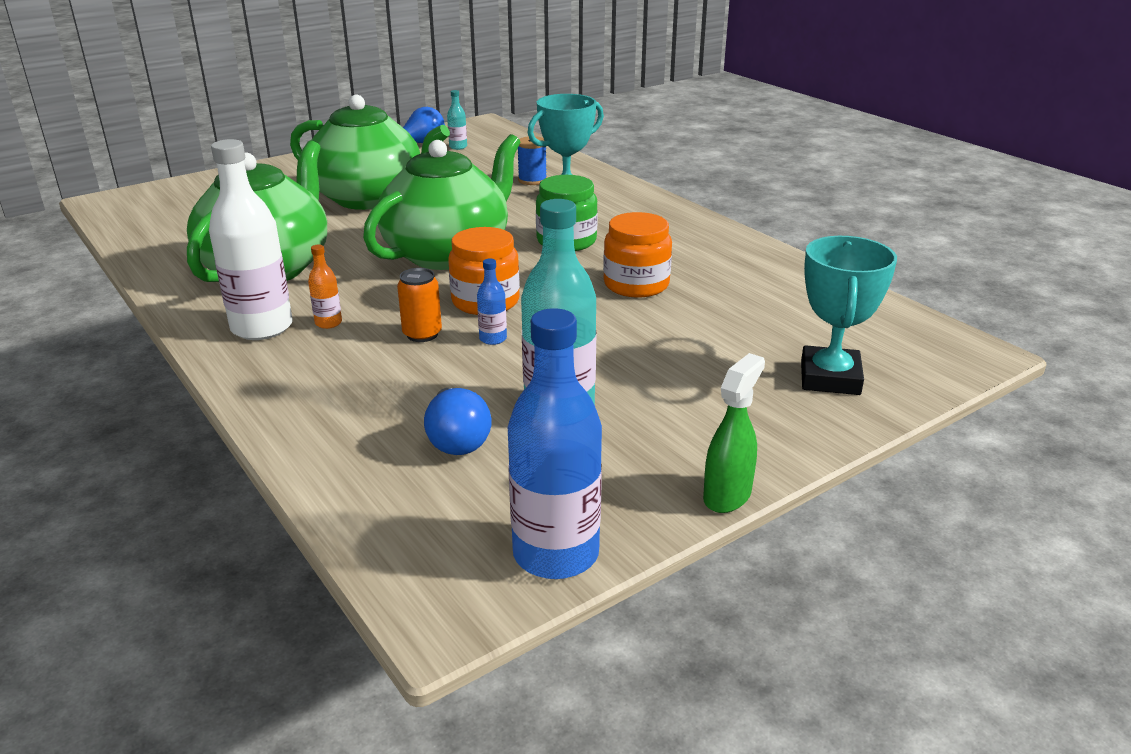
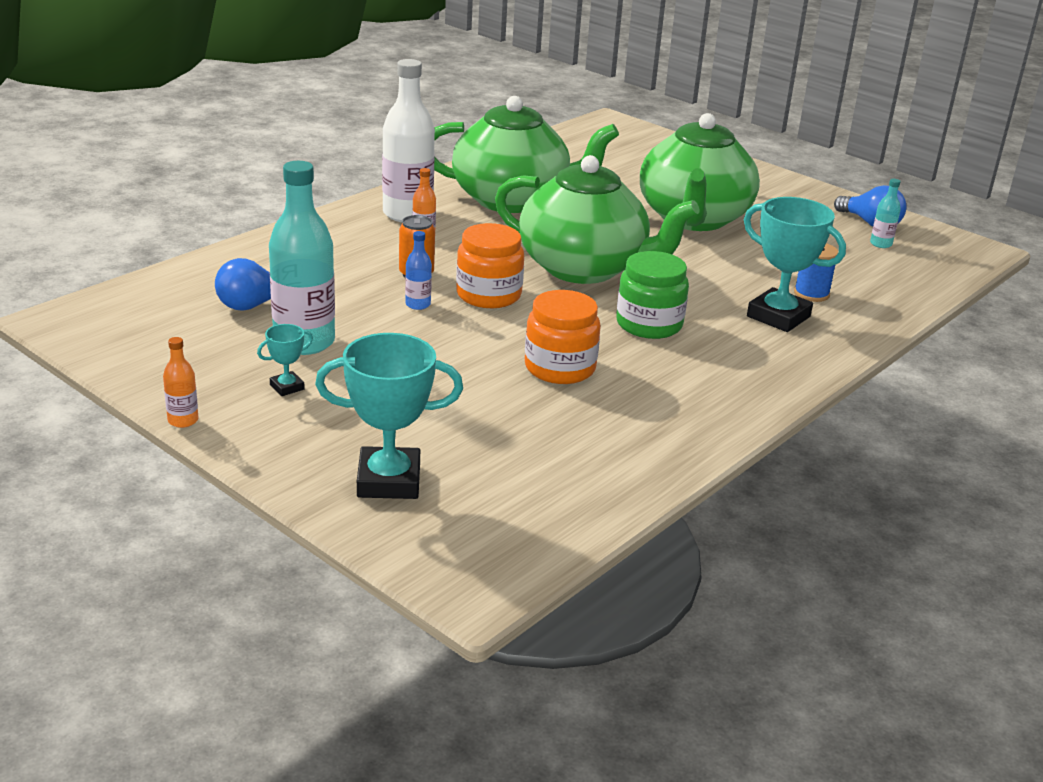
camera: 75 degrees right, 0 degrees up
blue bottle [508,308,602,579] -> none
green spray bottle [703,353,765,513] -> orange bottle [163,337,198,428]
none -> turquoise trophy [257,324,313,396]

